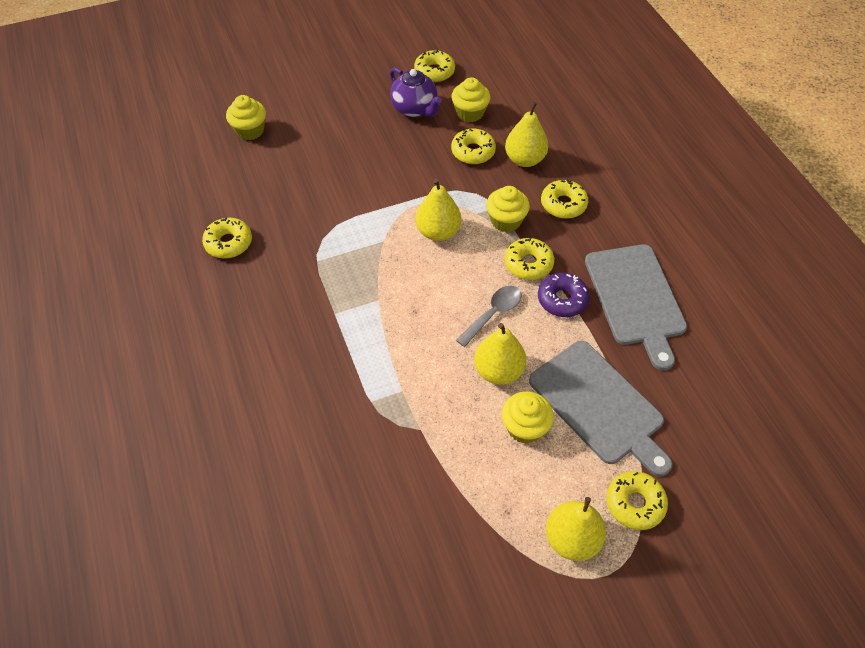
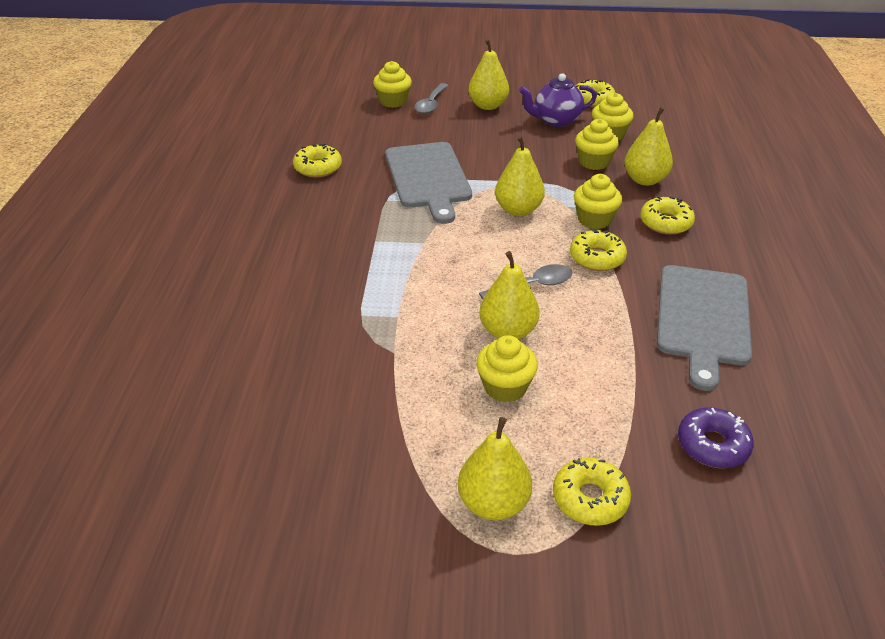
camera: 25 degrees right, 15 degrees down
purple teapot [390,68,442,117] -> purple teapot turned 90 degrees clockwise [519,73,597,127]
yellow donut [451,129,496,164] -> yellow cupcake [575,119,619,170]
grey cutting board [529,341,673,477] -> grey cutting board moved to [385,142,472,224]
purple donut [538,273,589,317] -> purple donut moved to [678,407,754,468]
none -> grey spoon [415,83,449,114]
none -> yellow pear [468,39,509,110]

